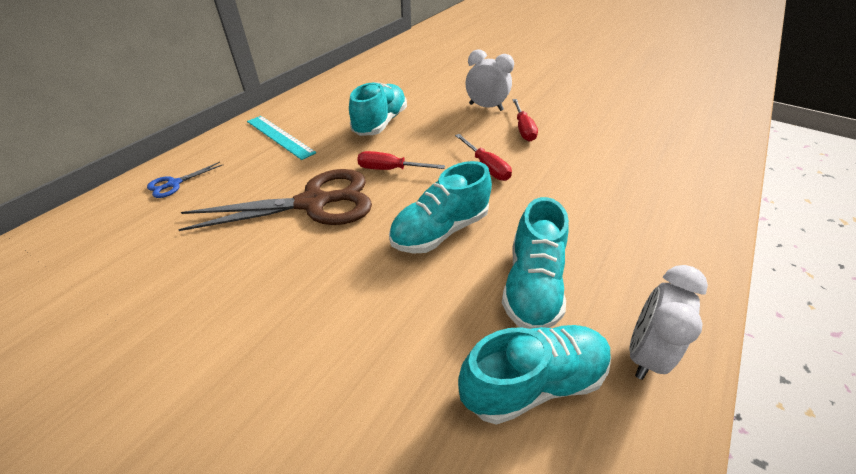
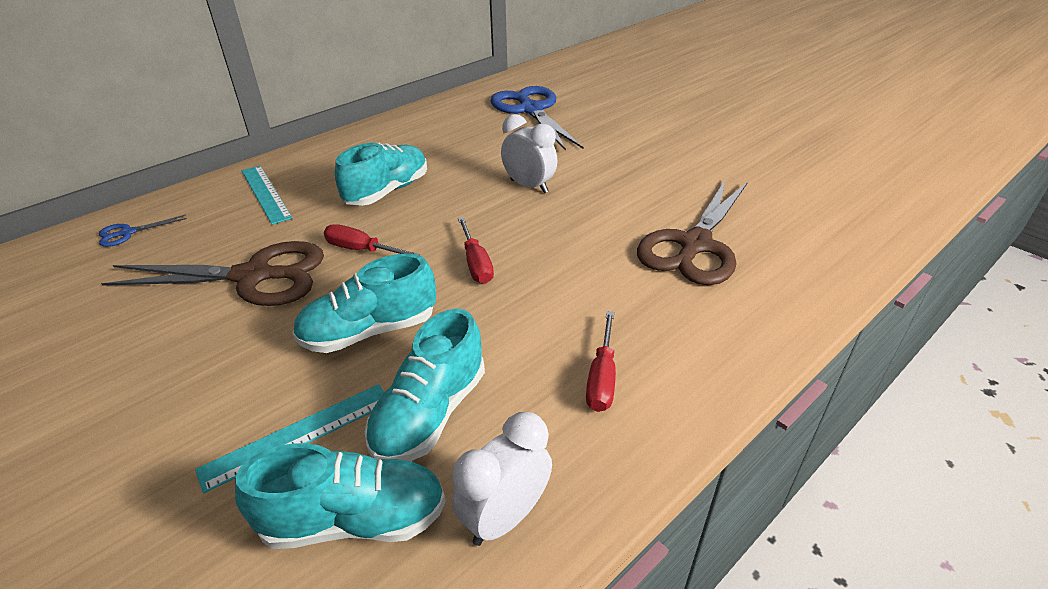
camera: 15 degrees right, 5 degrees down
red screwdriver [512,99,538,142] -> red screwdriver moved to [586,311,616,412]
none -> turquoise ruler [195,384,385,493]
none -> blue scissors [491,86,584,151]
none -> brown scissors [637,179,748,285]

